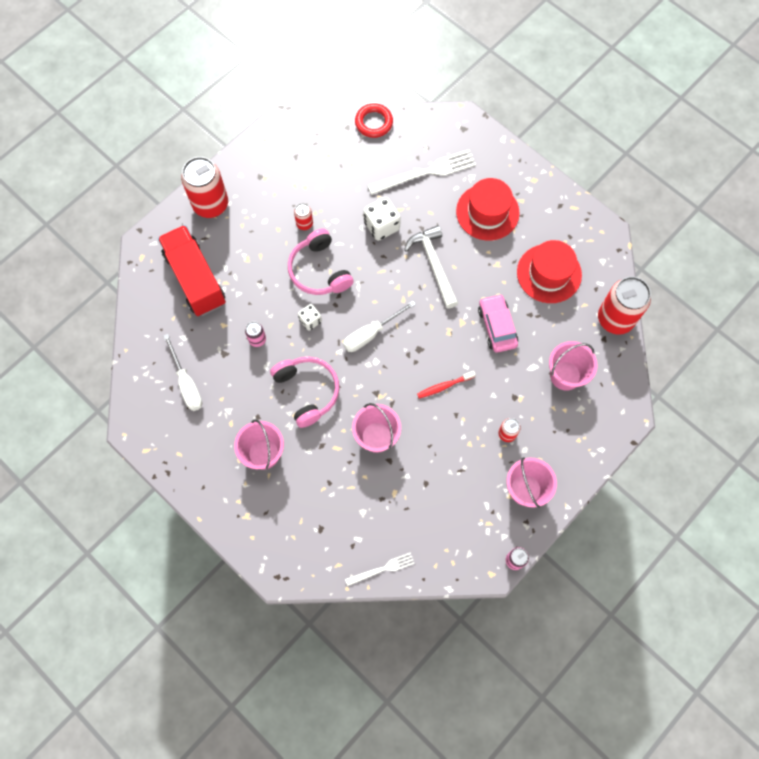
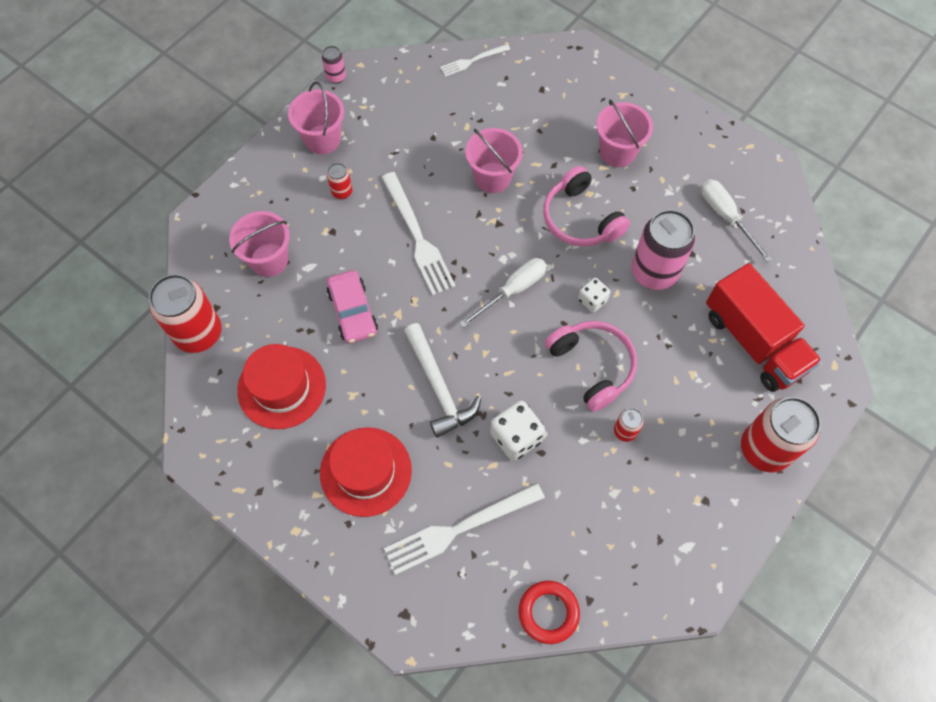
camera: 175 degrees right, 5 degrees down
pink can [245,321,266,347] -> pink can [631,210,695,290], size x2.17
red toothbrush [417,371,475,399] -> white fork [381,172,456,295]

